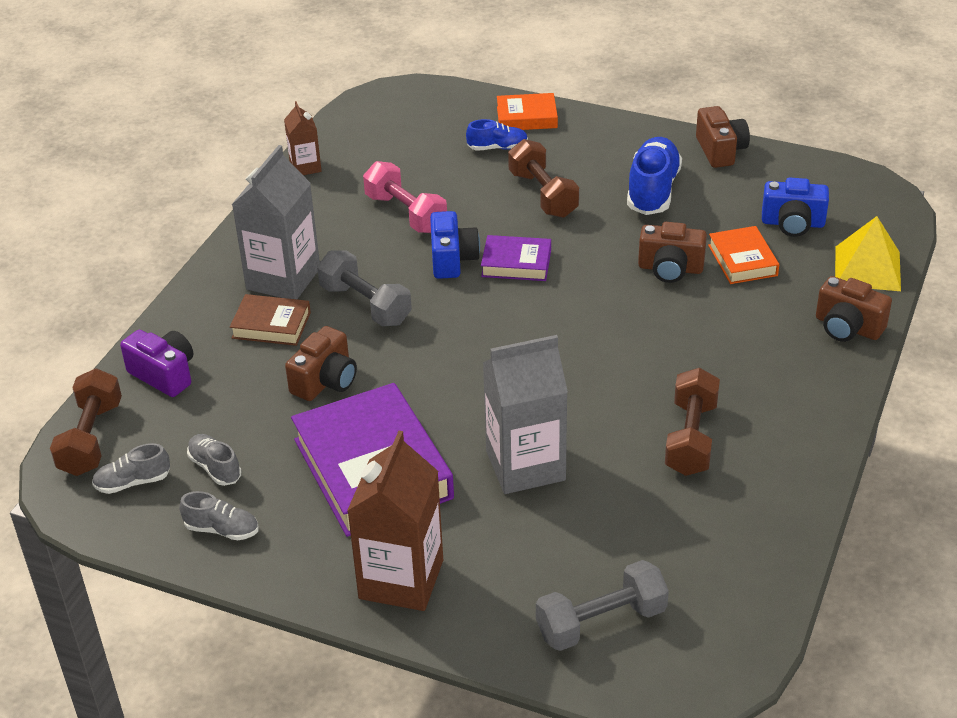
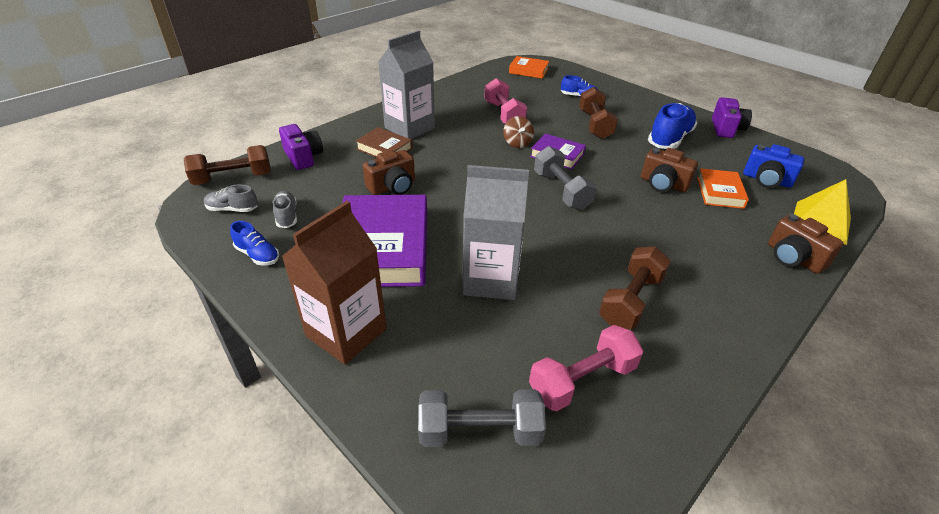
camera: 20 degrees right, 0 degrees up
brown dumbbell [50,368,122,476] -> brown dumbbell turned 45 degrees clockwise [184,145,271,185]
grey shoe [179,491,259,540] -> blue shoe [230,221,279,266]
brown carton [284,101,321,175] -> none
grey dumbbell [317,250,412,326] -> grey dumbbell moved to [534,146,597,210]
blue camera [430,211,480,279] -> brown spinning top [503,116,534,148]
orange book [497,93,558,130] -> orange book moved to [509,56,549,79]
brown camera [696,106,750,168] -> purple camera [712,97,752,138]
none -> pink dumbbell [529,325,643,412]

